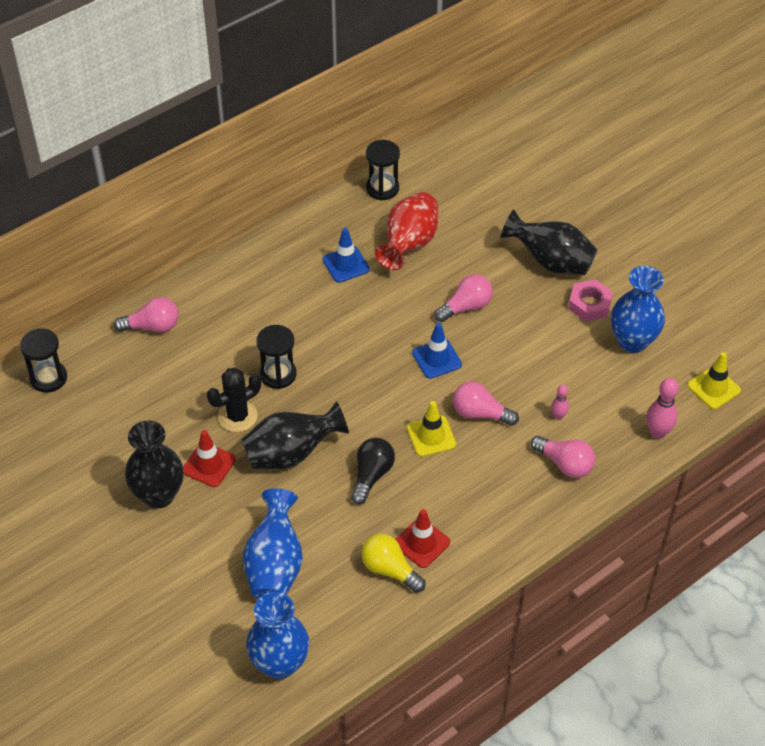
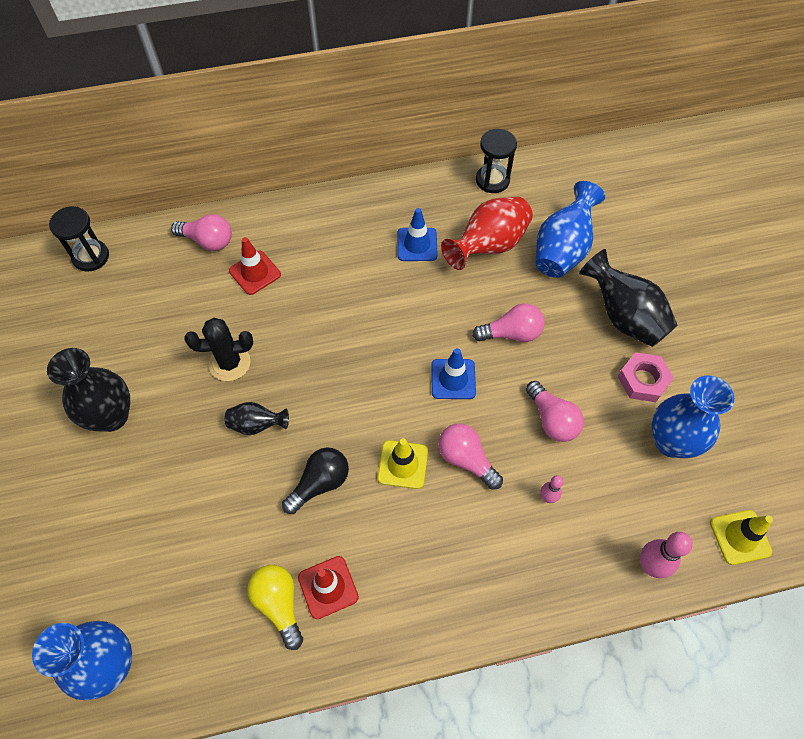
camera: 25 degrees right, 10 degrees up
red traffic cone [183,430,236,487] -> red traffic cone moved to [229,237,281,295]
black vase [241,401,349,469] -> black vase [225,402,289,435], size x0.54
blue vase [243,488,303,599] -> blue vase moved to [535,181,605,278]
black hourglass [256,325,297,389] -> none
pink light bulb [531,436,595,478] -> pink light bulb moved to [526,381,584,442]

